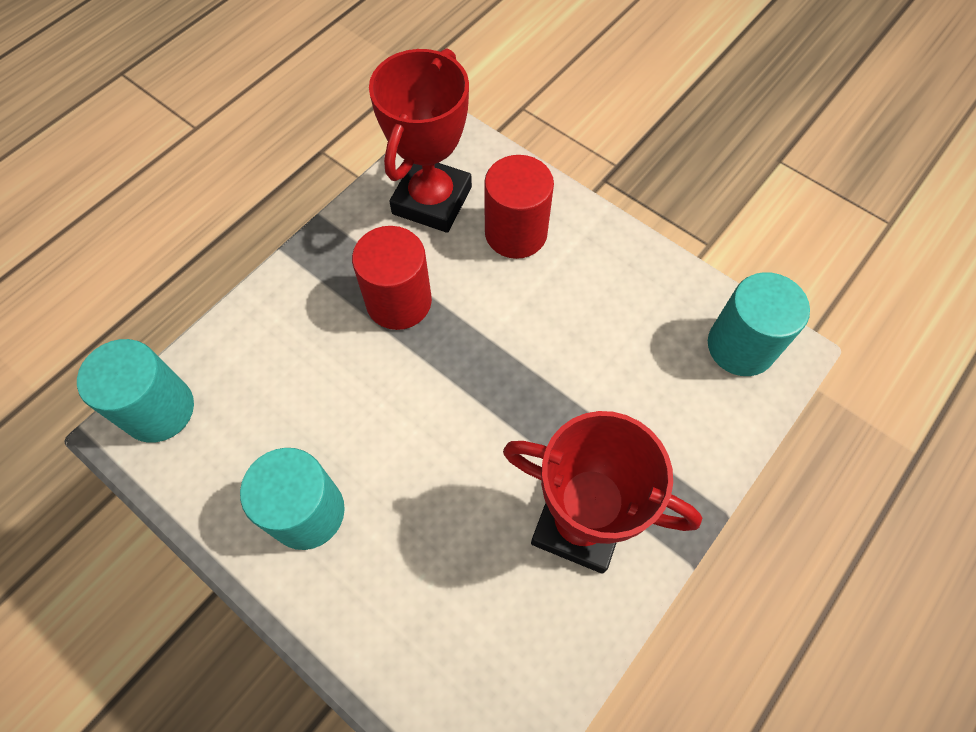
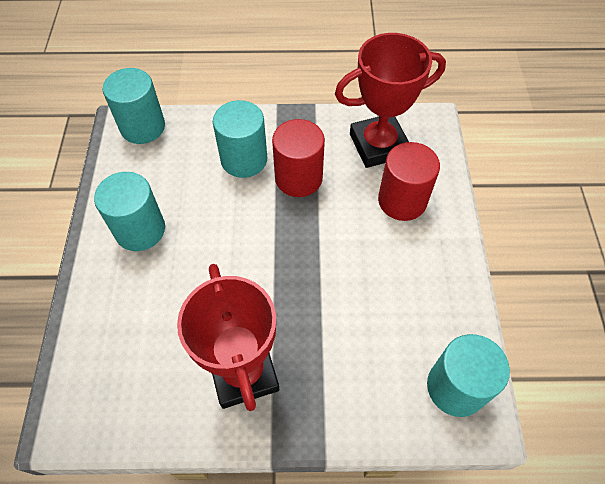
camera: 50 degrees right, 5 degrees down
none -> turquoise cylinder [213,100,267,178]

